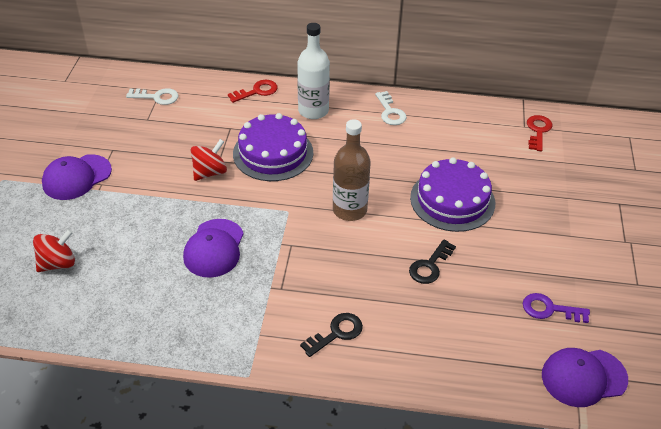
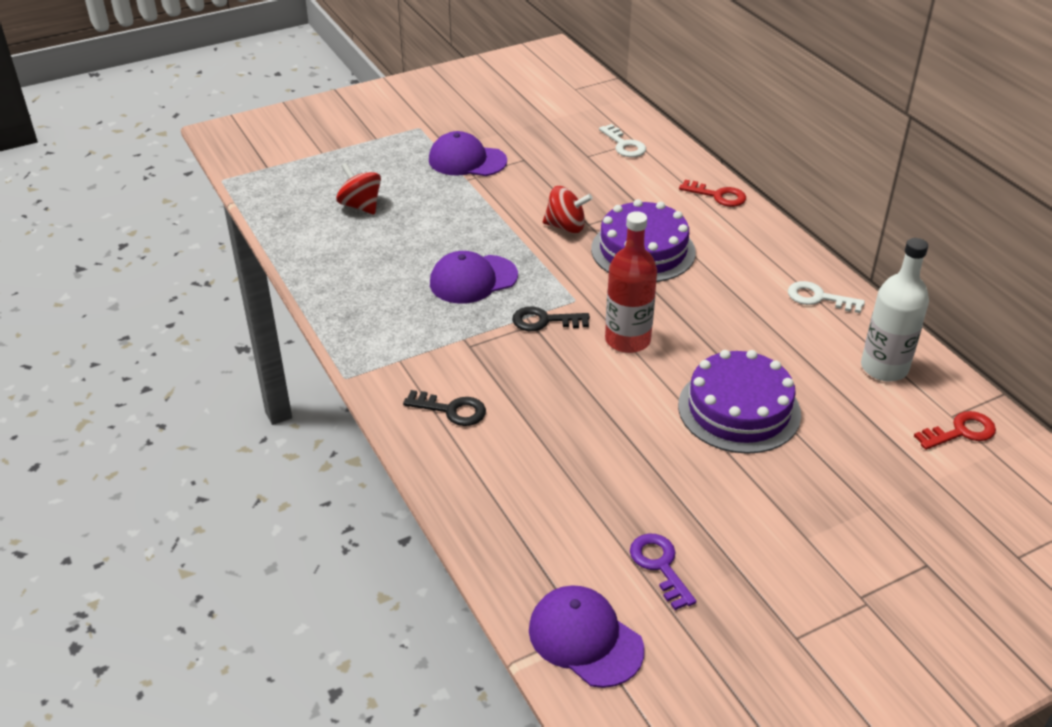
camera: 55 degrees right, 5 degrees down
red spinning top [33,229,75,272] -> red spinning top turned 150 degrees counterclockwise [336,163,381,215]
white bottle [297,23,330,119] -> white bottle moved to [861,238,929,382]
brown bottle [333,119,371,221] -> red bottle [605,211,657,353]
white key [375,91,407,125] -> white key turned 75 degrees clockwise [788,281,865,313]
black key [409,239,456,284] -> black key moved to [512,306,590,331]

